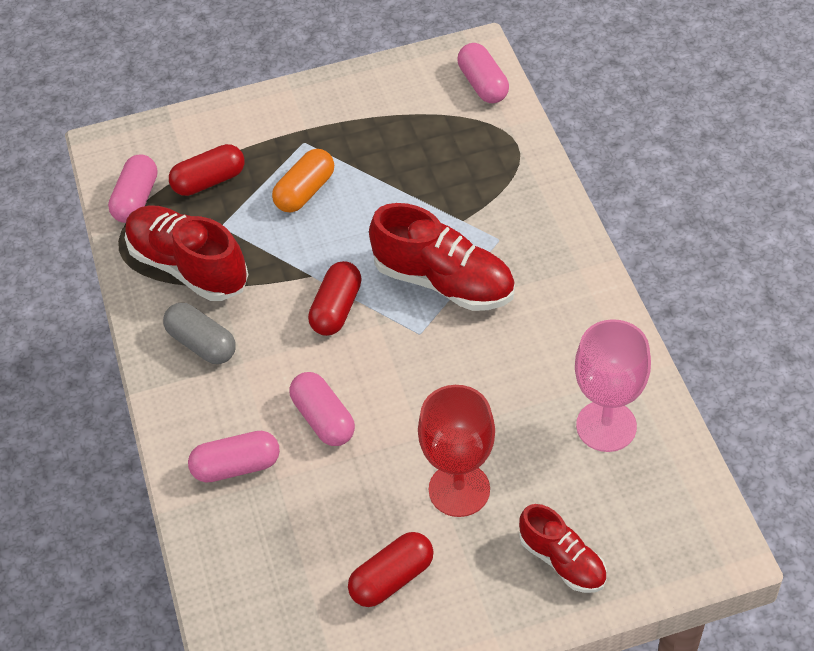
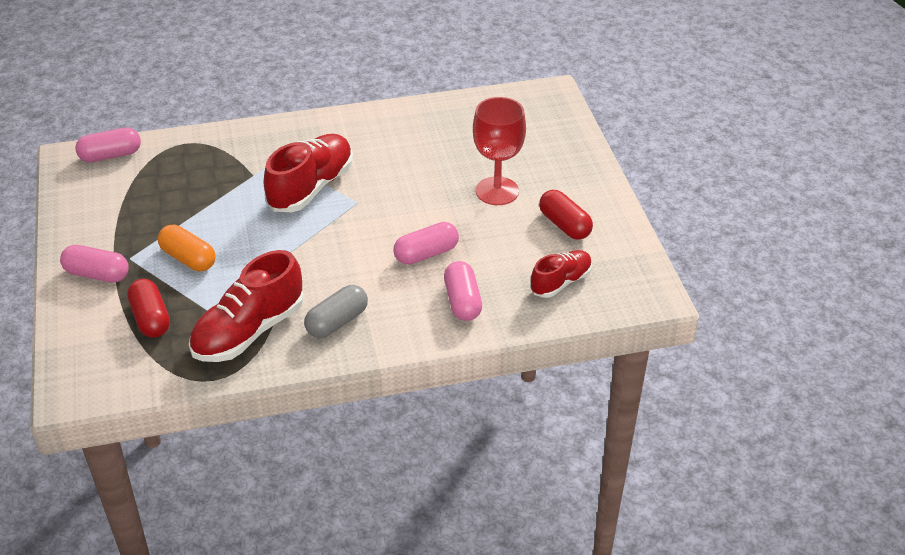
camera: 90 degrees left, 10 degrees down
pink capsule [108,155,158,223] -> pink capsule moved to [60,245,129,283]
red capsule [308,261,361,336] -> none
red shoe [519,504,607,593] -> red shoe moved to [530,250,592,298]
pink goblet [575,319,651,452] -> none

